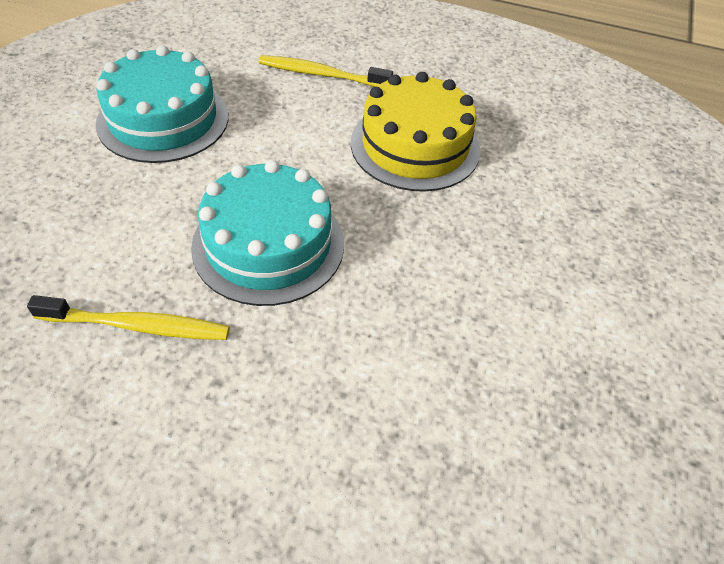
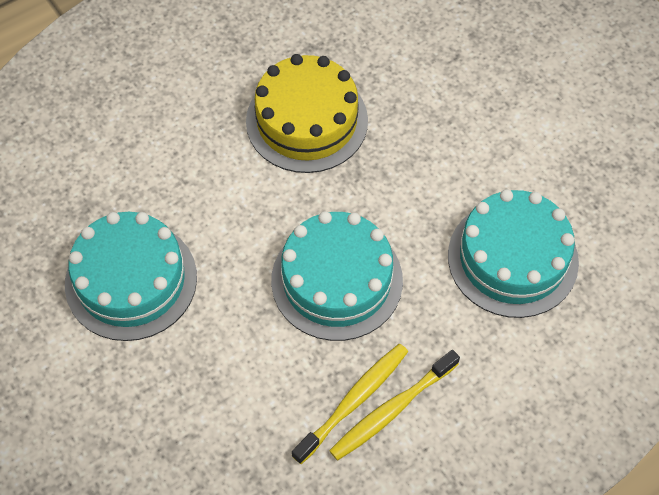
camera: 50 degrees left, 10 degrees up
yellow toothbrush [259,55,393,87] -> yellow toothbrush moved to [329,350,460,461]
none -> turquoise cake [448,189,579,318]

